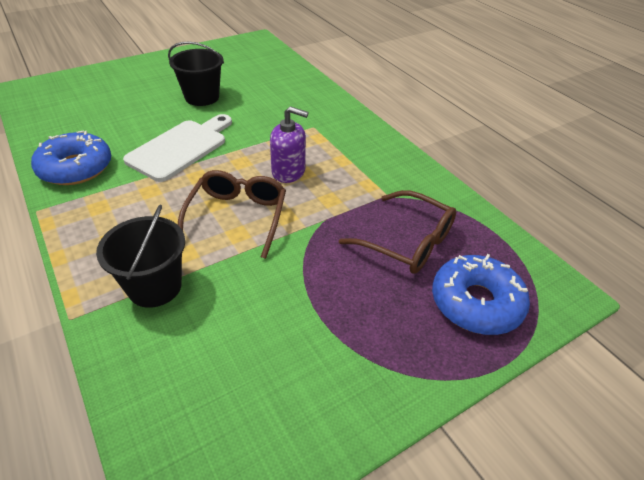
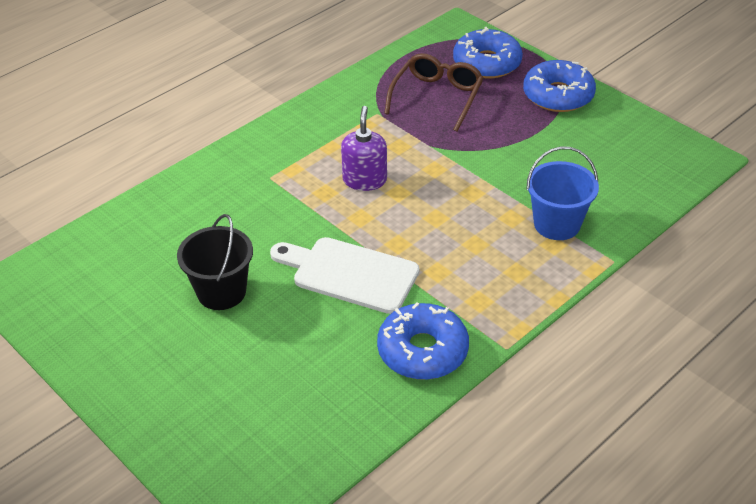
camera: 100 degrees left, 0 degrees up
black bucket [96,205,185,308] -> blue bucket [526,146,599,240]
brown glasses [178,170,286,259] -> none
none -> blue donut [523,60,596,112]

